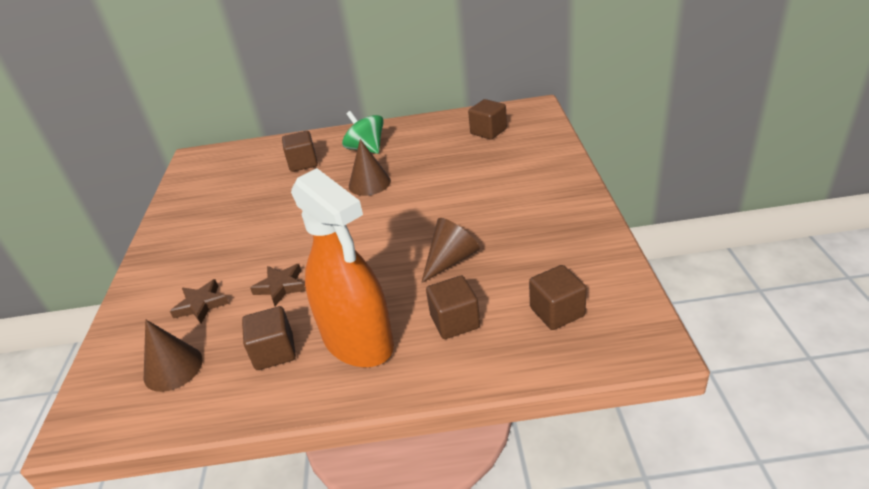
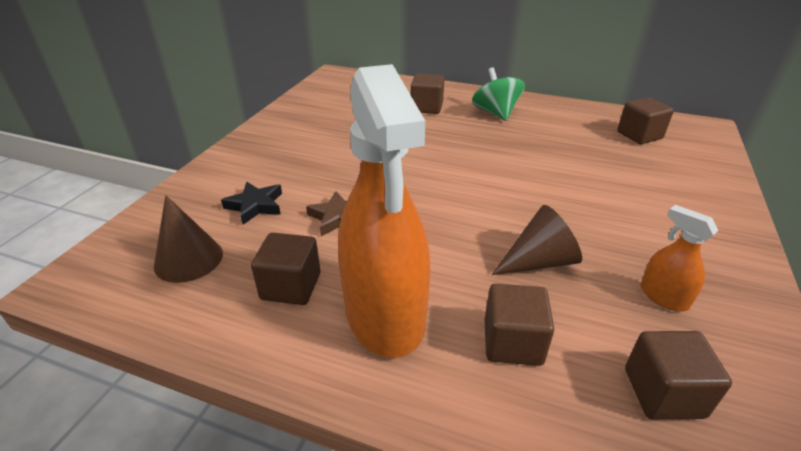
camera: 20 degrees right, 0 degrees up
brown star [170,279,229,324] -> black star [221,182,282,225]
brown cone [349,139,391,196] -> none
none -> orange spray bottle [641,205,718,311]

